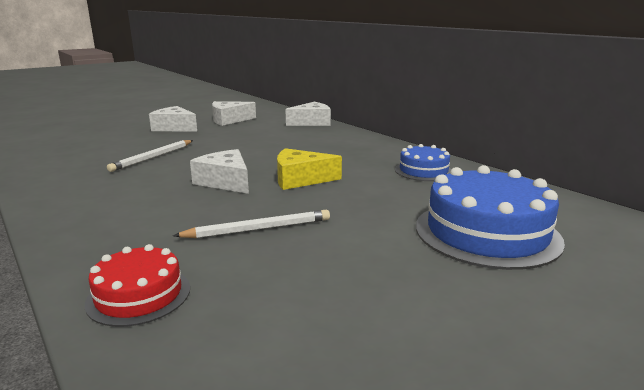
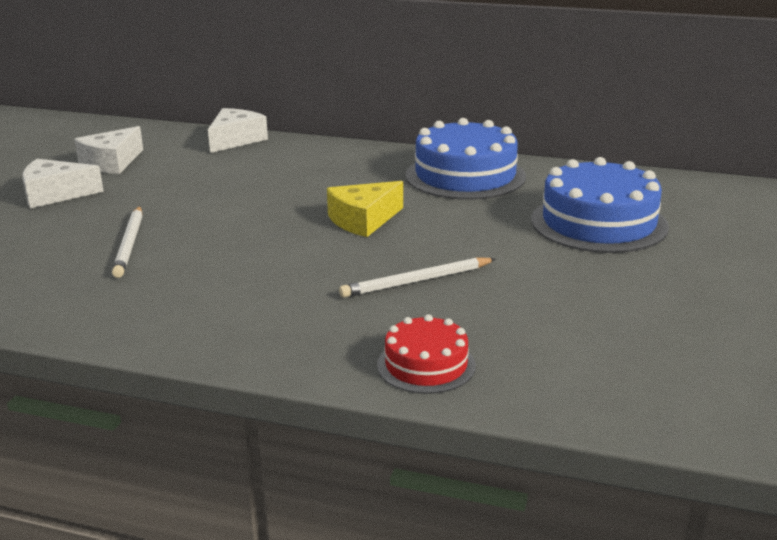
camera: 35 degrees left, 5 degrees up
white pencil [173,210,330,238] -> white pencil turned 150 degrees counterclockwise [339,257,496,298]
white cheese [190,149,249,194] -> none
blue cake [395,144,451,181] -> blue cake [406,118,526,200], size x1.79

